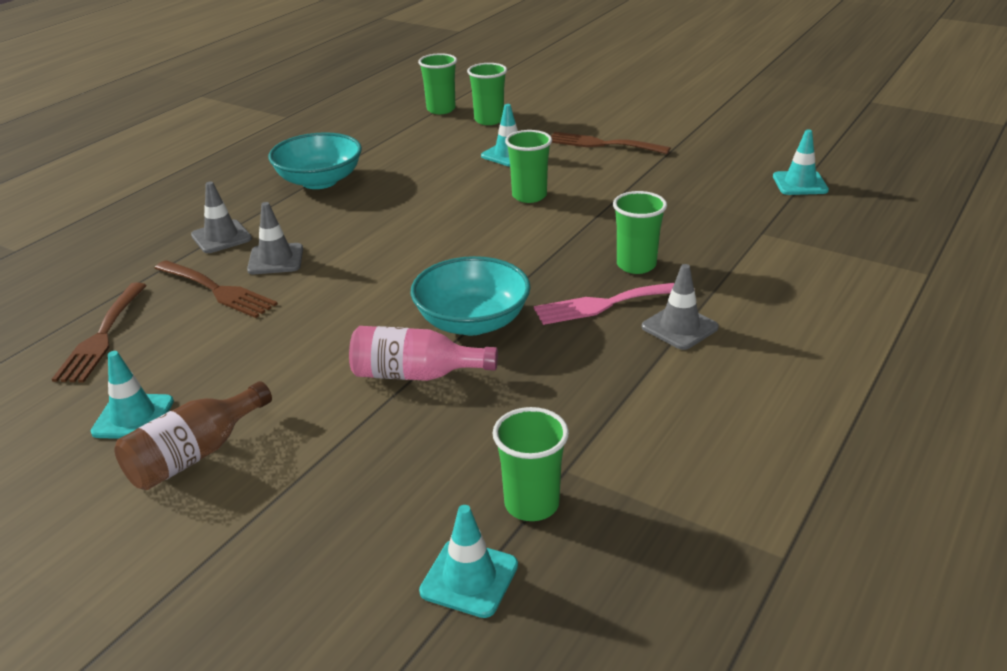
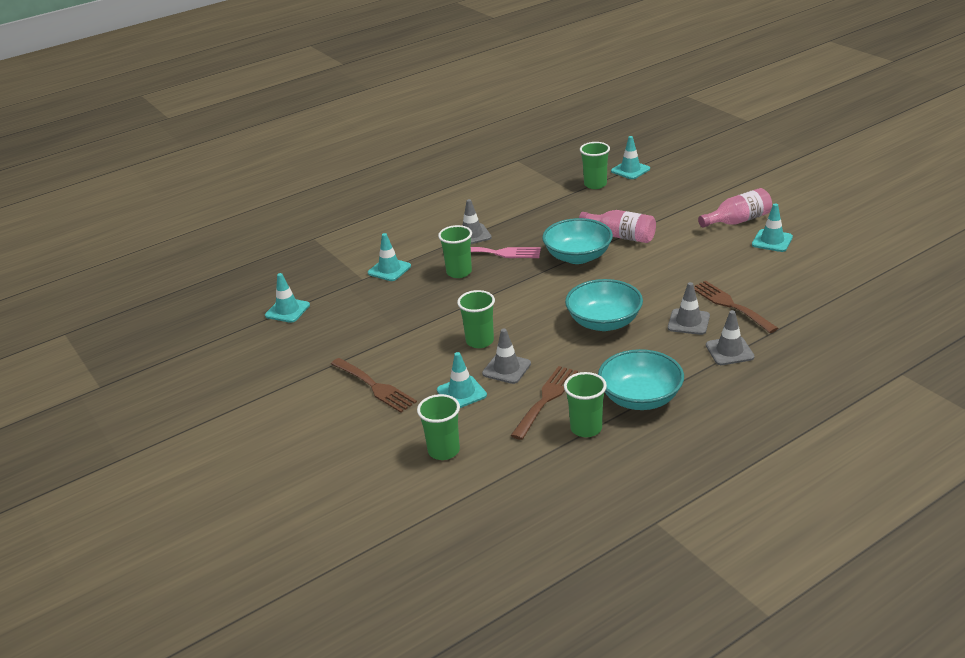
camera: 155 degrees left, 0 degrees up
brown fork [52,283,147,383] -> brown fork moved to [510,366,578,440]
brown bottle [114,381,272,490] -> pink bottle [698,188,772,227]
green cup [418,53,457,114] -> green cup moved to [564,372,607,437]
none -> turquoise traffic cone [368,233,411,281]
none -> grey traffic cone [482,328,531,384]
none -> turquoise bowl [565,279,643,331]

